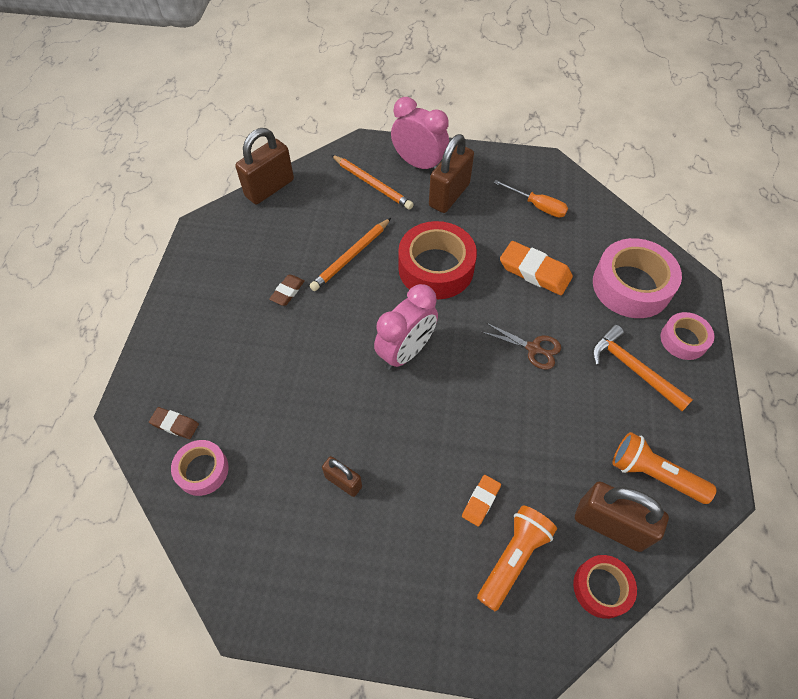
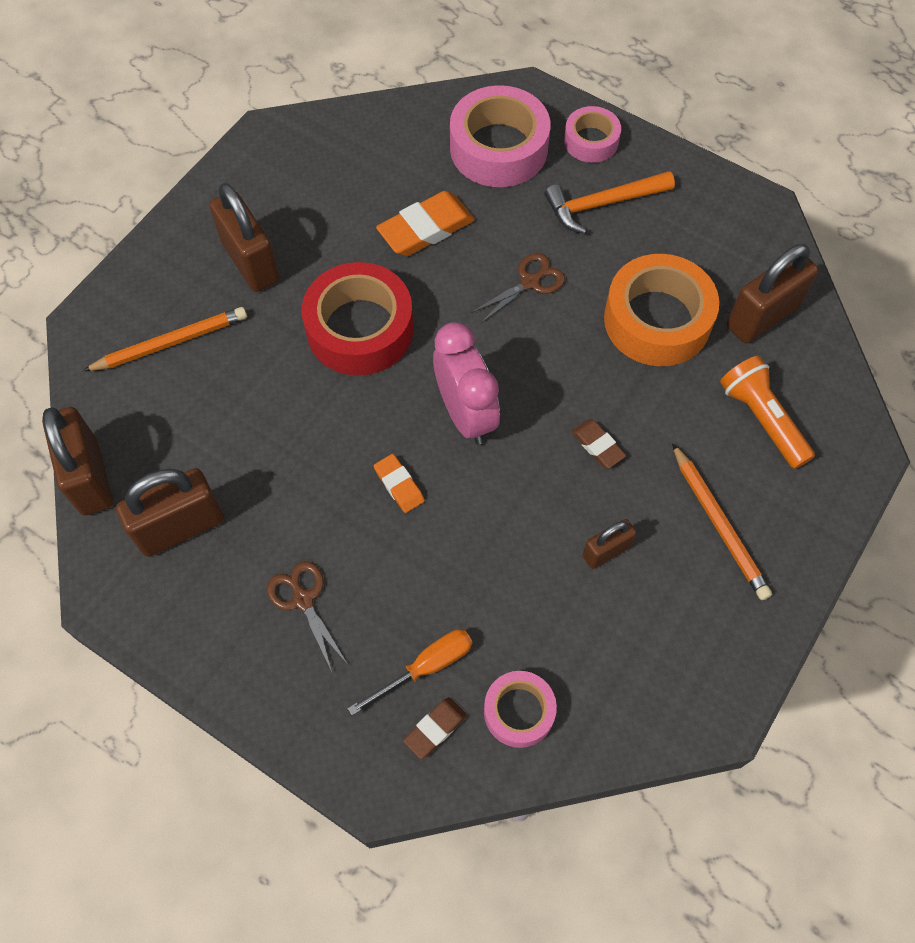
camera: 65 degrees left, 5 degrees up
brown eraser [269,275,305,306] -> brown eraser moved to [571,419,626,468]
orange pencil [310,218,391,291] -> orange pencil moved to [672,443,772,600]
pink clock [391,97,449,170] -> none
orange eraser [462,475,501,527] -> orange eraser moved to [374,454,425,513]
orange screwdriver [494,180,568,217] -> orange screwdriver moved to [348,629,472,715]
red tape [573,555,637,619] -> none
orange flashlight [613,432,717,504] -> none
none -> brown padlock [116,468,224,557]
none -> brown scissors [267,561,347,672]
none -> orange tape [604,254,719,366]

